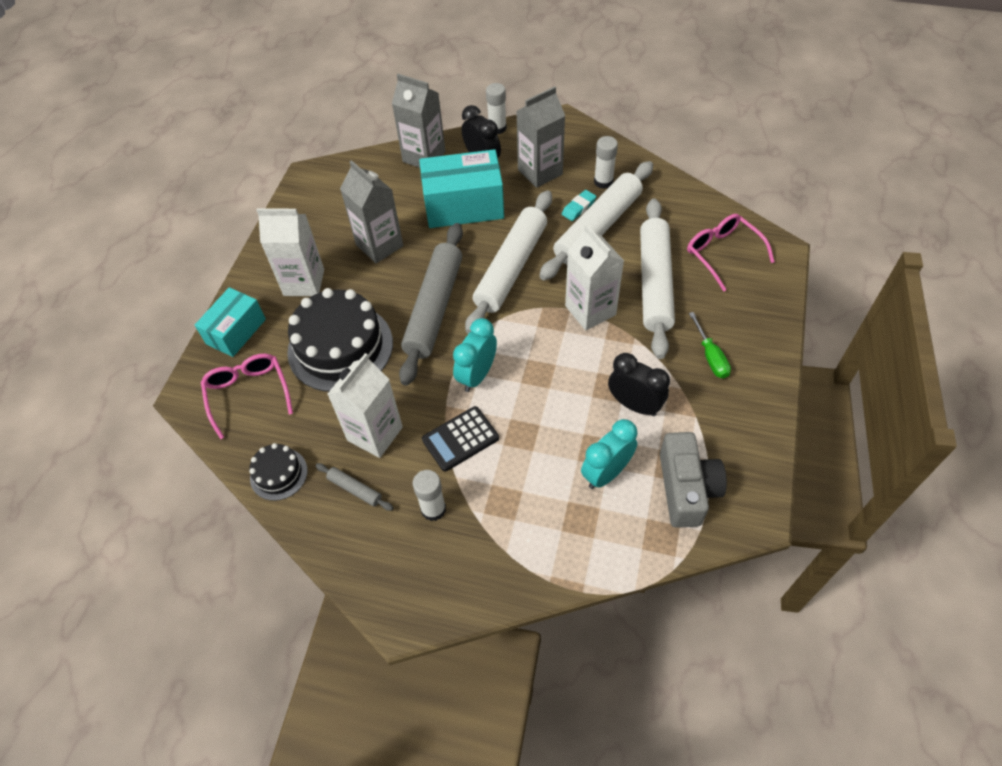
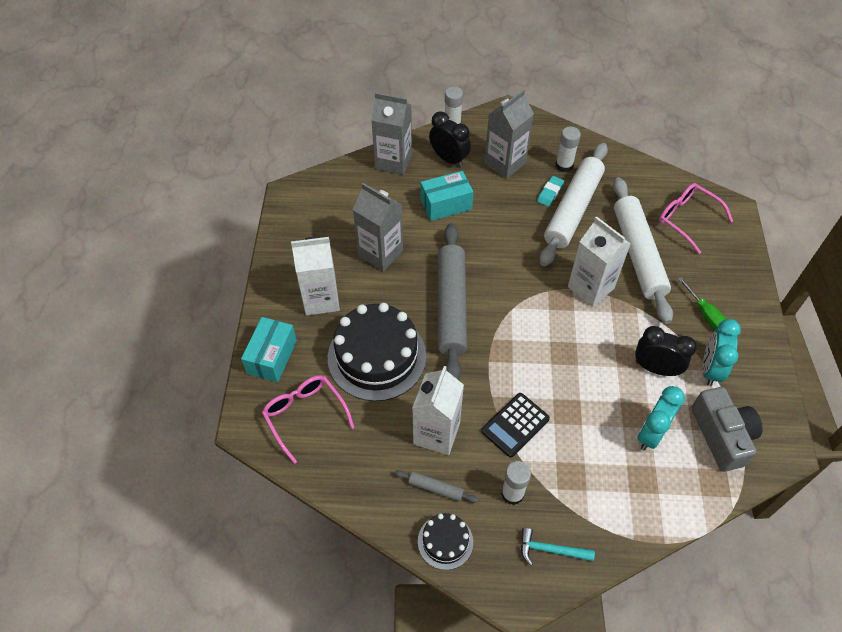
camera: 15 degrees left, 0 degrees up
black cake [249,443,307,501] -> black cake moved to [418,513,473,570]
turquoise box [419,149,504,228] -> turquoise box [421,171,473,221], size x0.64
turquoise clock [453,318,497,392] -> turquoise clock moved to [703,319,741,386]
white rolling pin [465,190,552,334] -> none
none -> turquoise hammer [521,528,595,566]

